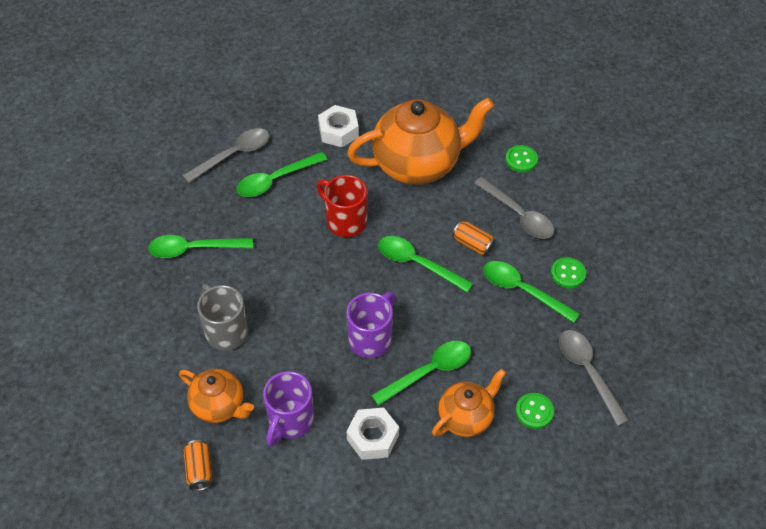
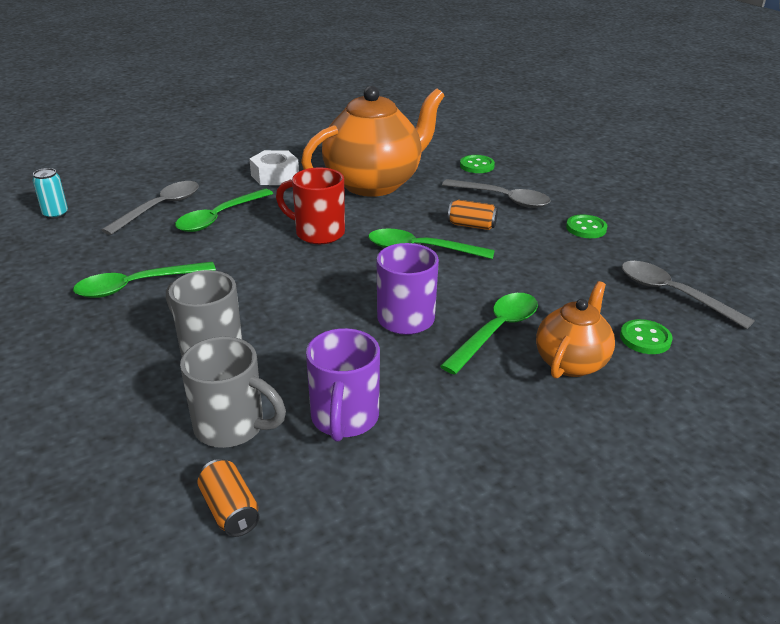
camera: 20 degrees left, 20 degrees down
orange teapot [179,369,254,423] -> grey mug [180,337,286,448]
white nut [346,407,399,460] -> none
green spoon [483,261,580,323] -> none
none -> turquoise can [33,168,68,219]

